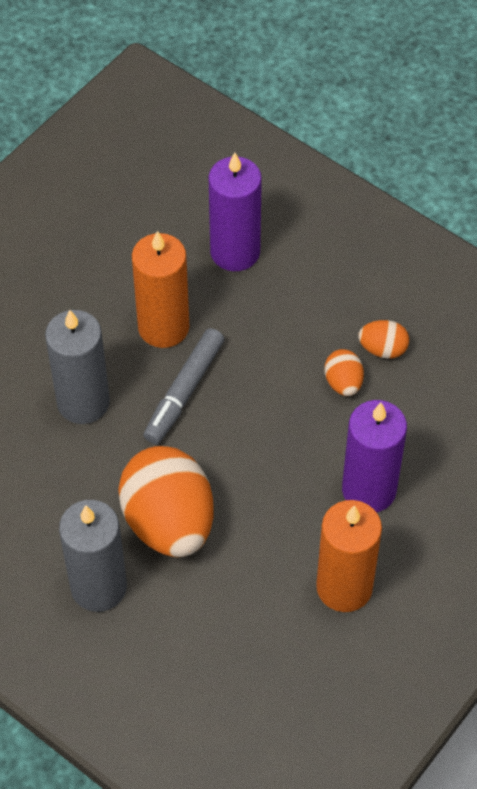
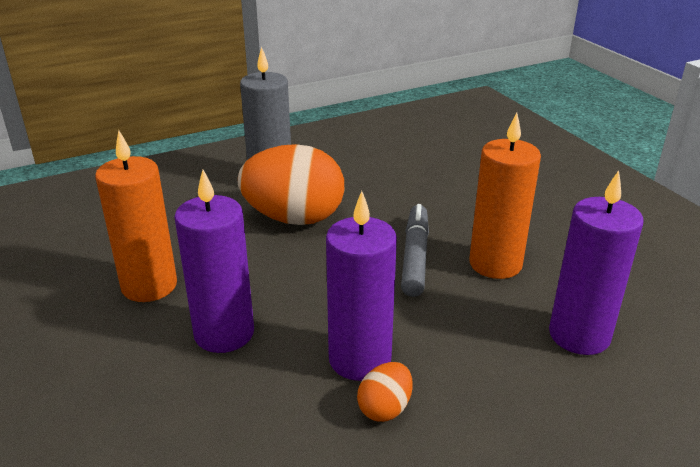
camera: 115 degrees right, 25 degrees down
grey candle [45,310,110,424] -> none
grey marker [143,328,224,444] -> grey marker turned 45 degrees clockwise [401,204,429,297]
orange egg [325,349,364,396] -> purple candle [326,191,397,381]

